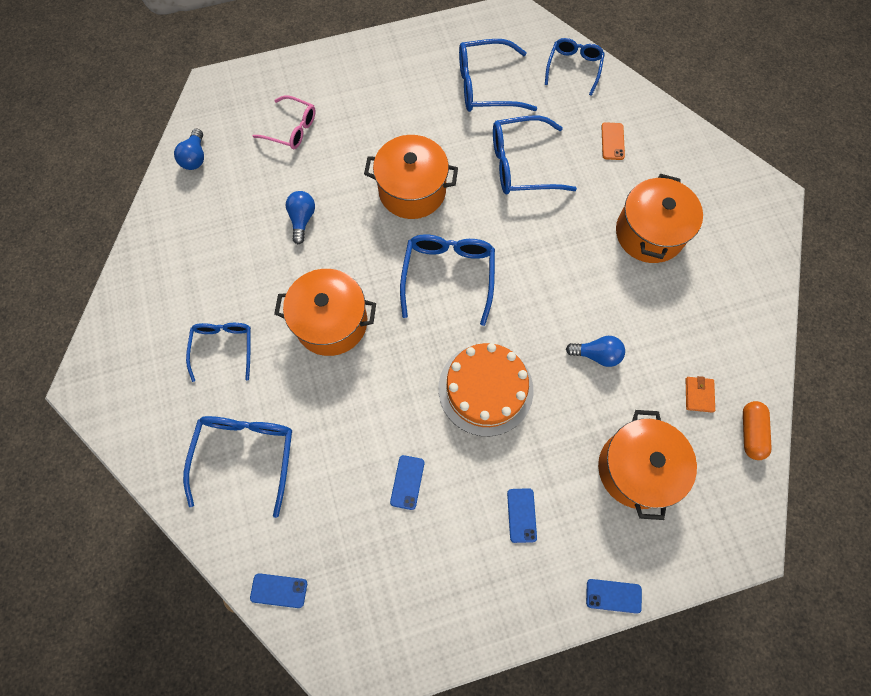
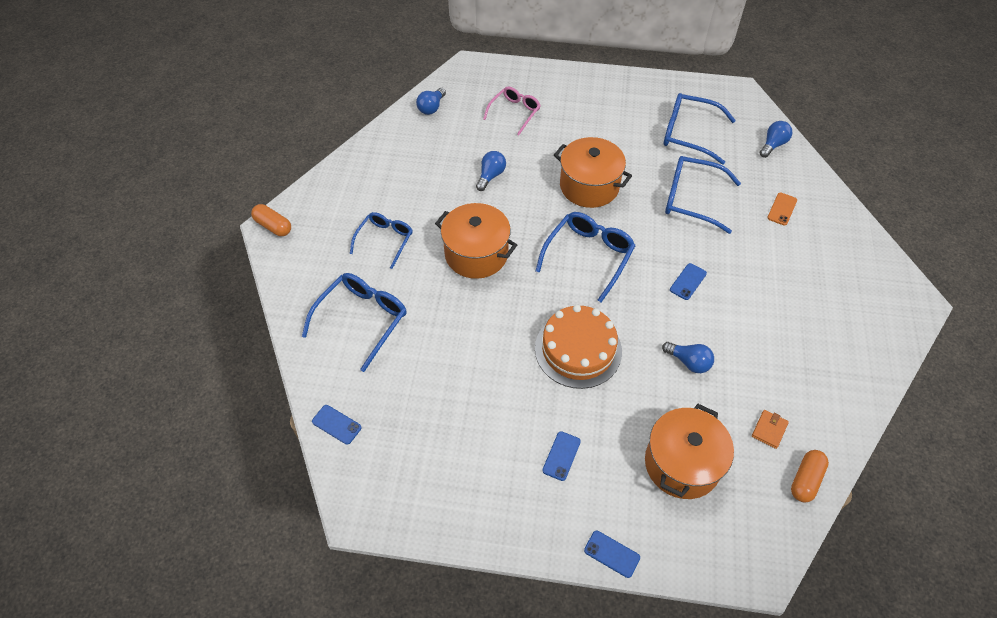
camera: 25 degrees right, 15 degrees down
pink glasses [253,95,316,149] -> pink glasses turned 105 degrees counterclockwise [483,87,541,135]
blue phone [390,455,424,510] -> blue phone moved to [670,263,707,300]
blue glasses [545,38,605,96] -> blue light bulb [760,121,793,158]
orange pot [616,174,703,263] -> none
none -> orange capsule [251,204,291,236]

